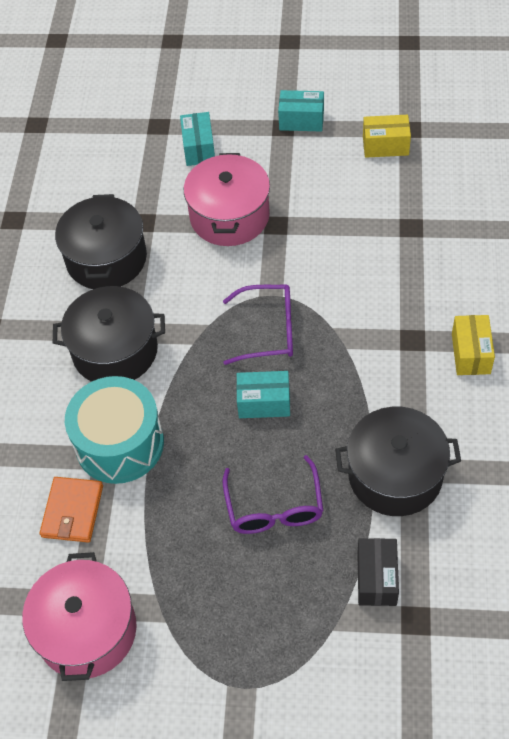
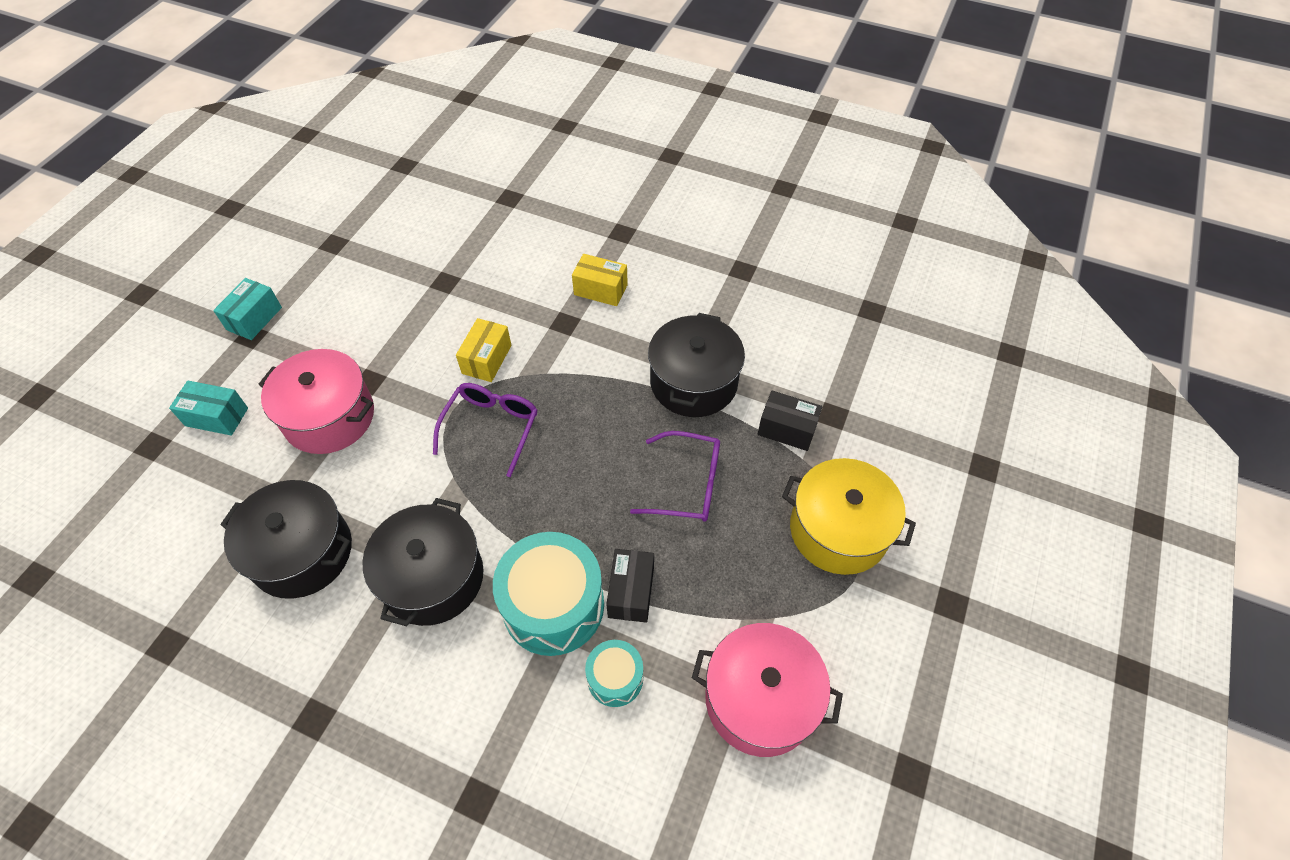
camera: 75 degrees left, 0 degrees up
orange wallet [40,477,103,543] -> turquoise drum [585,640,643,707]
turquoise box [236,371,290,418] -> none
yellow box [363,115,411,158] -> yellow box moved to [456,318,512,382]
none -> black box [606,549,654,623]
none -> yellow pot [782,458,916,575]

